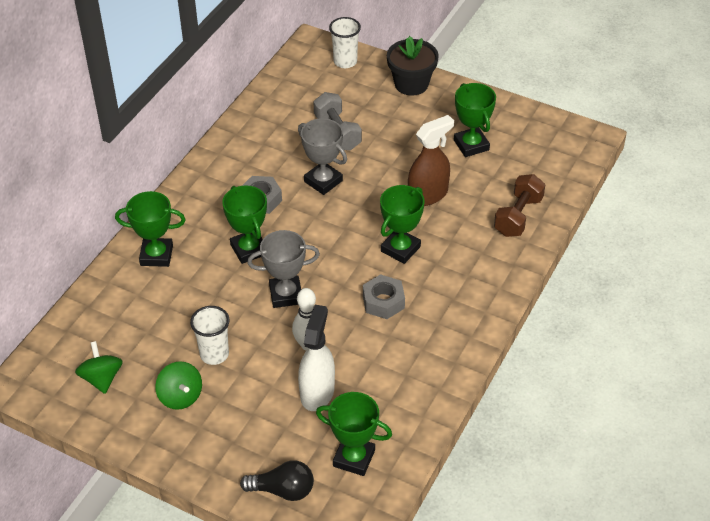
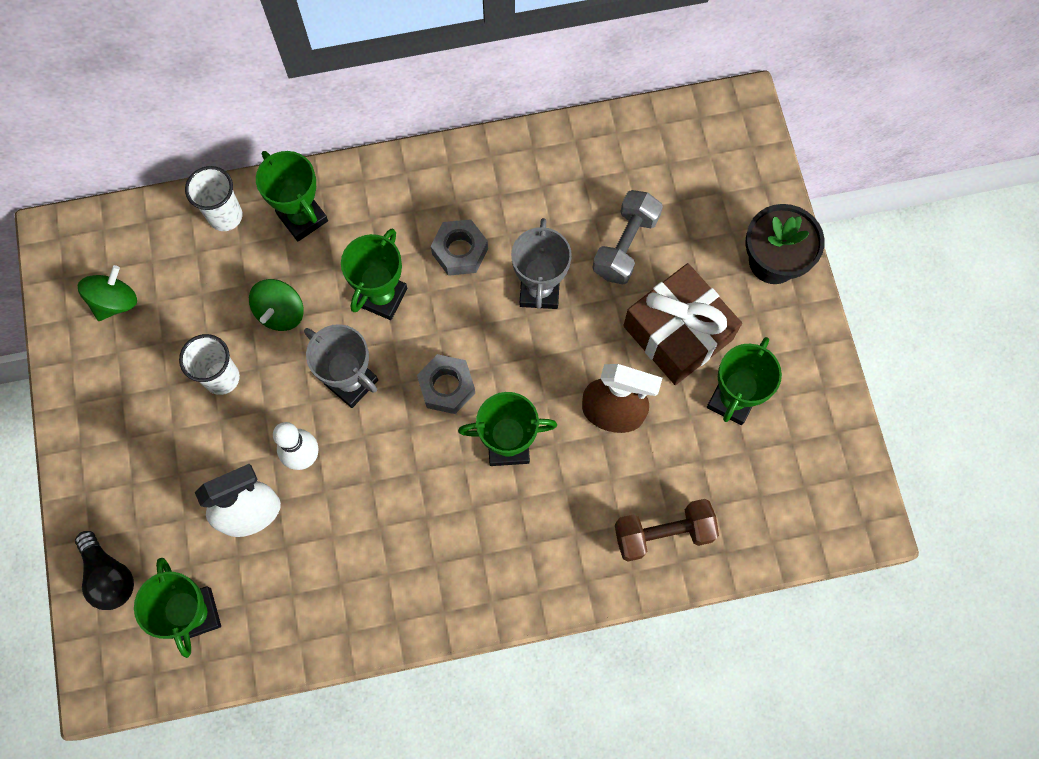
camera: 50 degrees right, 25 degrees up
green spinning top [155,361,202,410] -> green spinning top moved to [249,279,304,331]
white cup [329,17,361,68] -> white cup moved to [185,166,242,231]
grey nut [363,274,405,319] -> grey nut moved to [417,354,475,414]
none -> brown gift [623,263,742,385]

